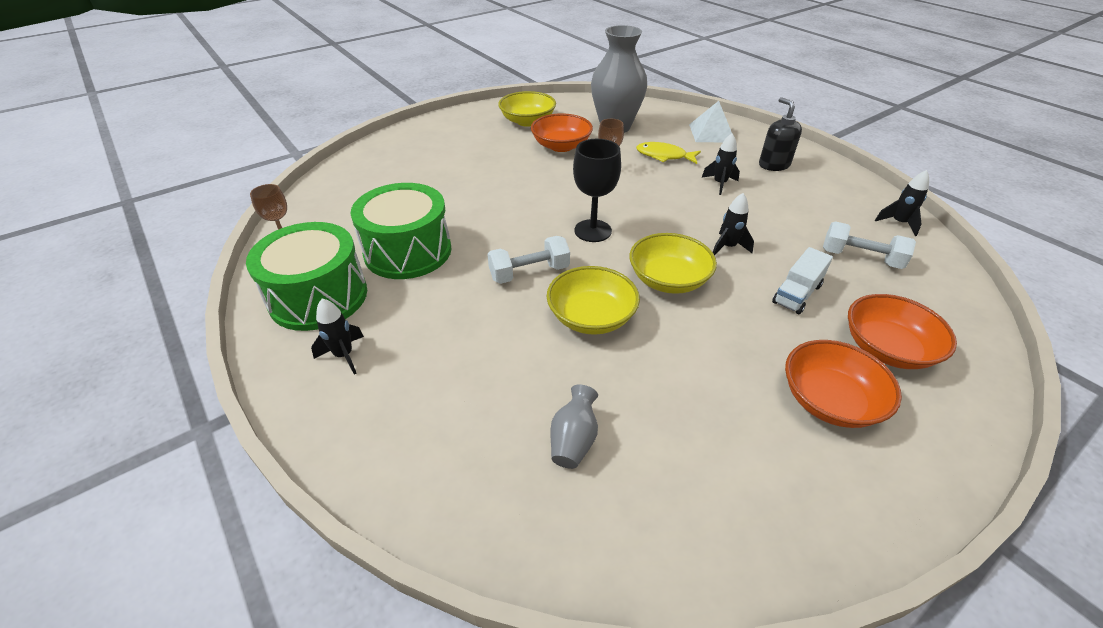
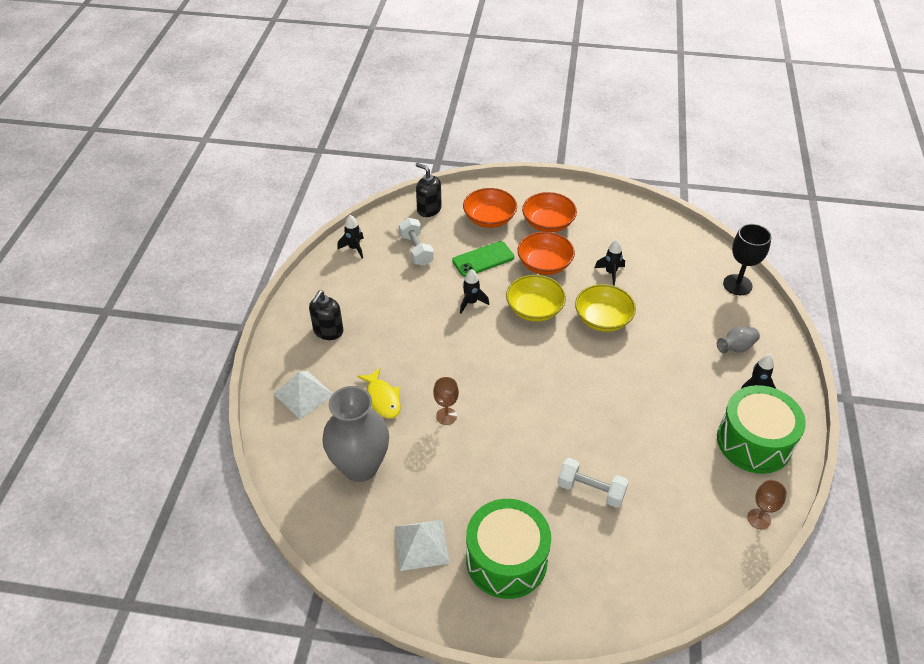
camera: 135 degrees left, 5 degrees up
green drum [350,183,451,279] -> green drum moved to [466,499,551,599]
white dumbbell [487,236,570,284] -> white dumbbell moved to [558,458,629,508]
yellow bowl [498,91,556,127] -> white pyramid [395,520,450,571]
orange bowl [531,113,593,152] -> orange bowl moved to [517,232,575,275]
grey vase [551,384,598,469] -> grey vase moved to [717,327,760,354]
black goblet [573,139,621,242] -> black goblet moved to [723,224,771,295]
black rocket [702,133,740,195] -> black rocket moved to [595,240,625,286]
white truck [772,247,833,314] -> green phone [452,241,514,277]
none -> black soap dispenser [416,163,441,217]

